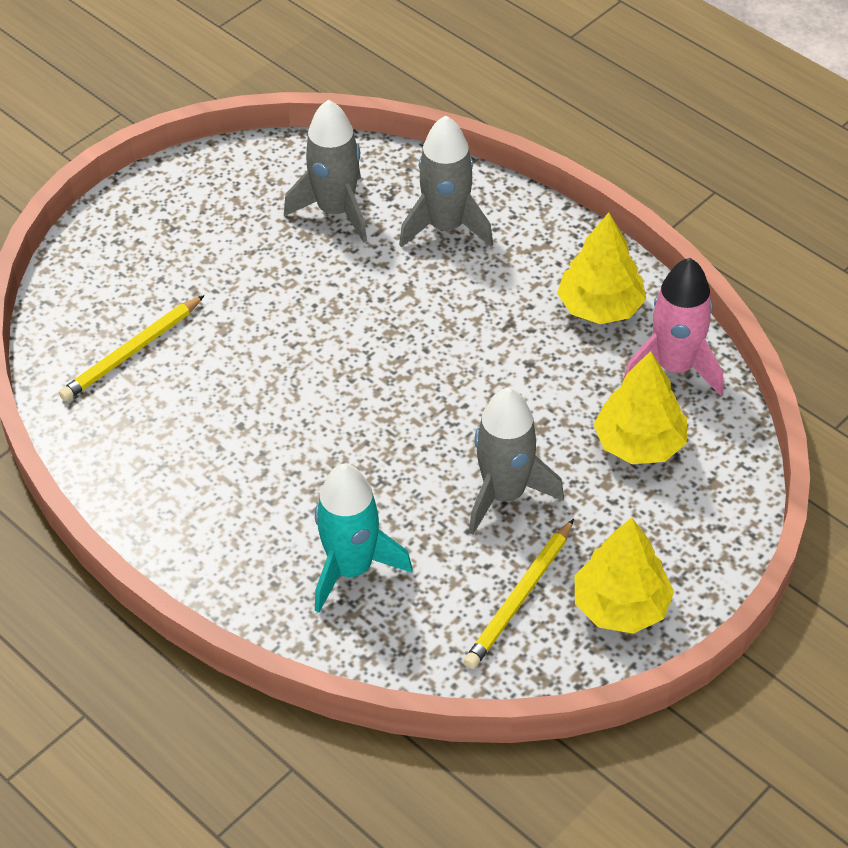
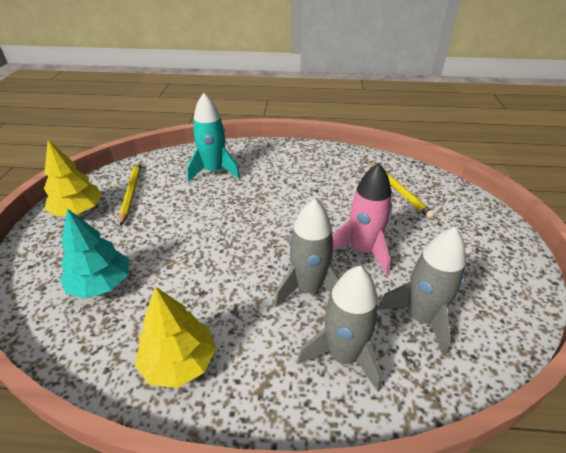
camera: 140 degrees right, 10 degrees down
yellow pencil [59,295,205,401] -> yellow pencil turned 150 degrees clockwise [369,161,435,219]
grey rocket [469,388,564,535] -> grey rocket moved to [274,198,340,307]
yellow tree [594,351,687,464] -> turquoise tree [60,209,129,299]
pink rocket [623,258,723,396] -> pink rocket moved to [332,163,392,275]

